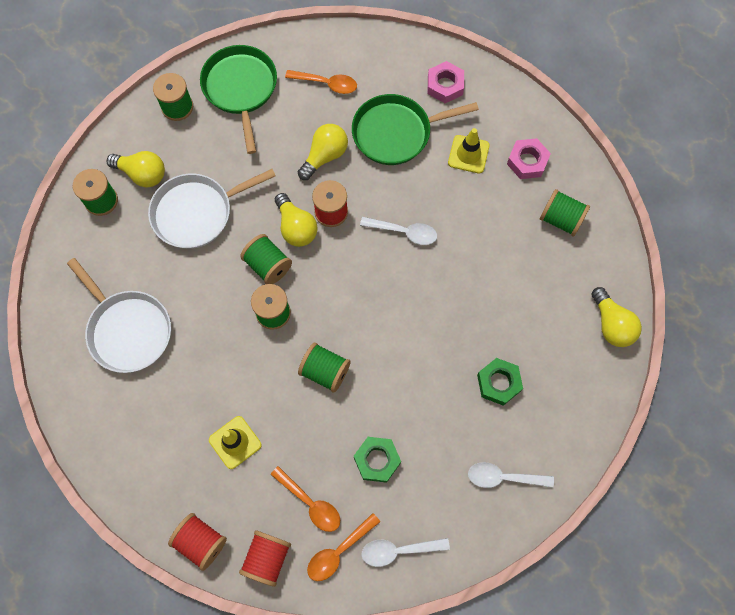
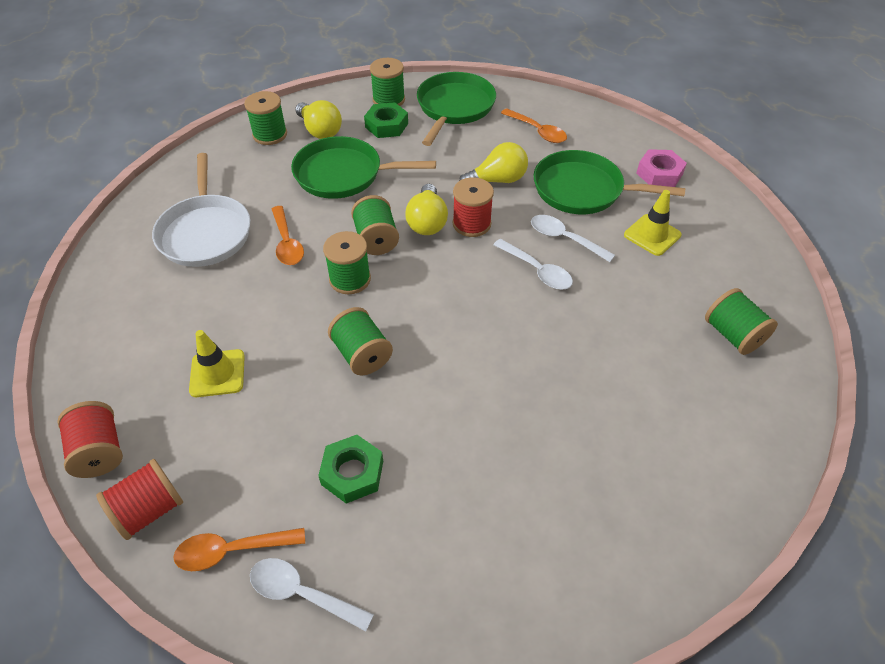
camera: 30 degrees right, 20 degrees down
white pan [148,169,275,249] -> green pan [291,136,436,199]
orange spoon [270,466,340,532] -> orange spoon moved to [272,206,304,265]
white spoon [468,462,554,488] -> white spoon moved to [531,215,615,262]
green nut [477,358,523,406] -> green nut moved to [364,102,408,138]
pink nut [507,138,551,179] -> none
yellow light bulb [592,287,642,347] -> none

